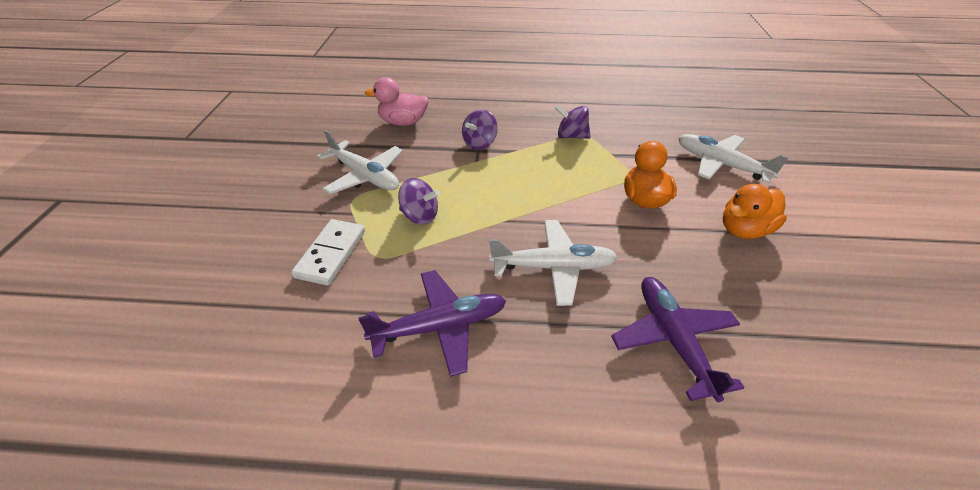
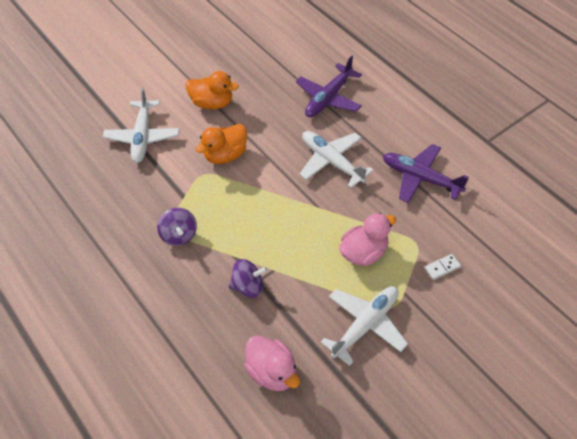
camera: 130 degrees left, 10 degrees up
white domino [291,219,365,286] -> white domino [425,254,461,280], size x0.53
white plane [317,130,403,194] -> white plane turned 45 degrees clockwise [320,286,408,366]
purple spinning top [398,178,440,225] -> pink duck [339,213,396,266]

